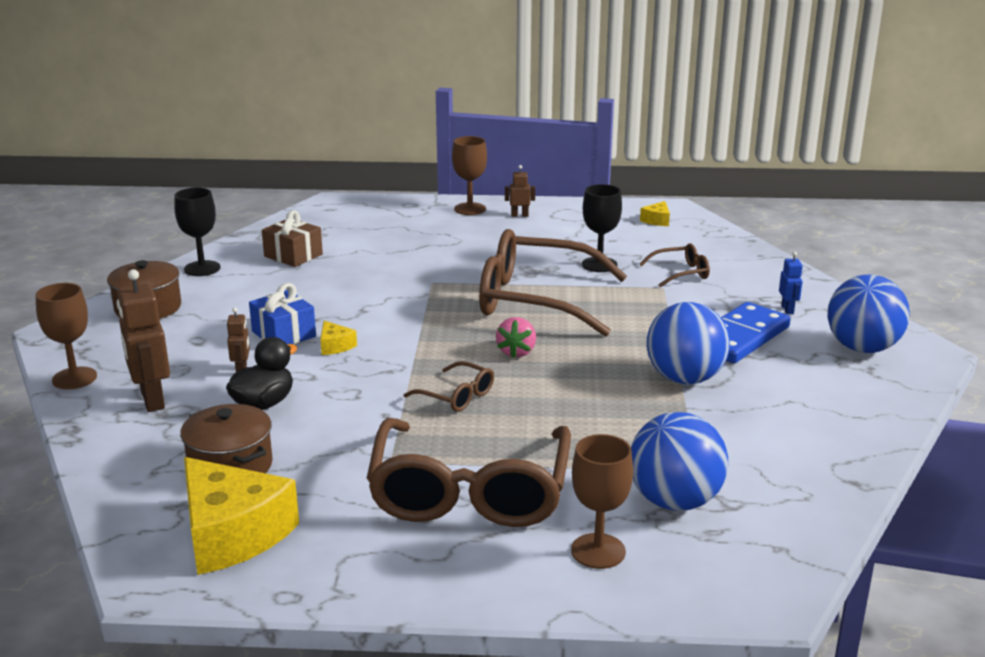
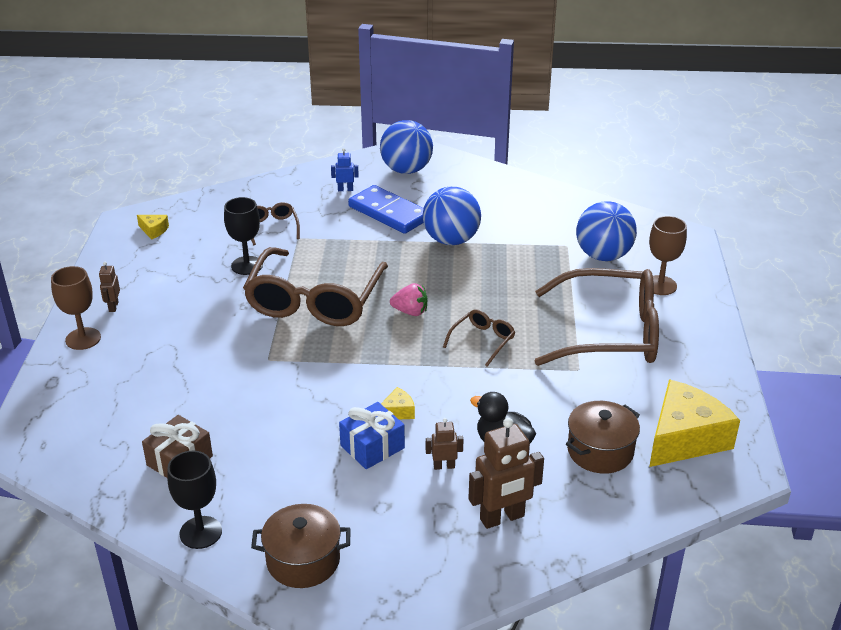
camera: 90 degrees left, 10 degrees up
brown goblet [36,283,97,389] -> none

